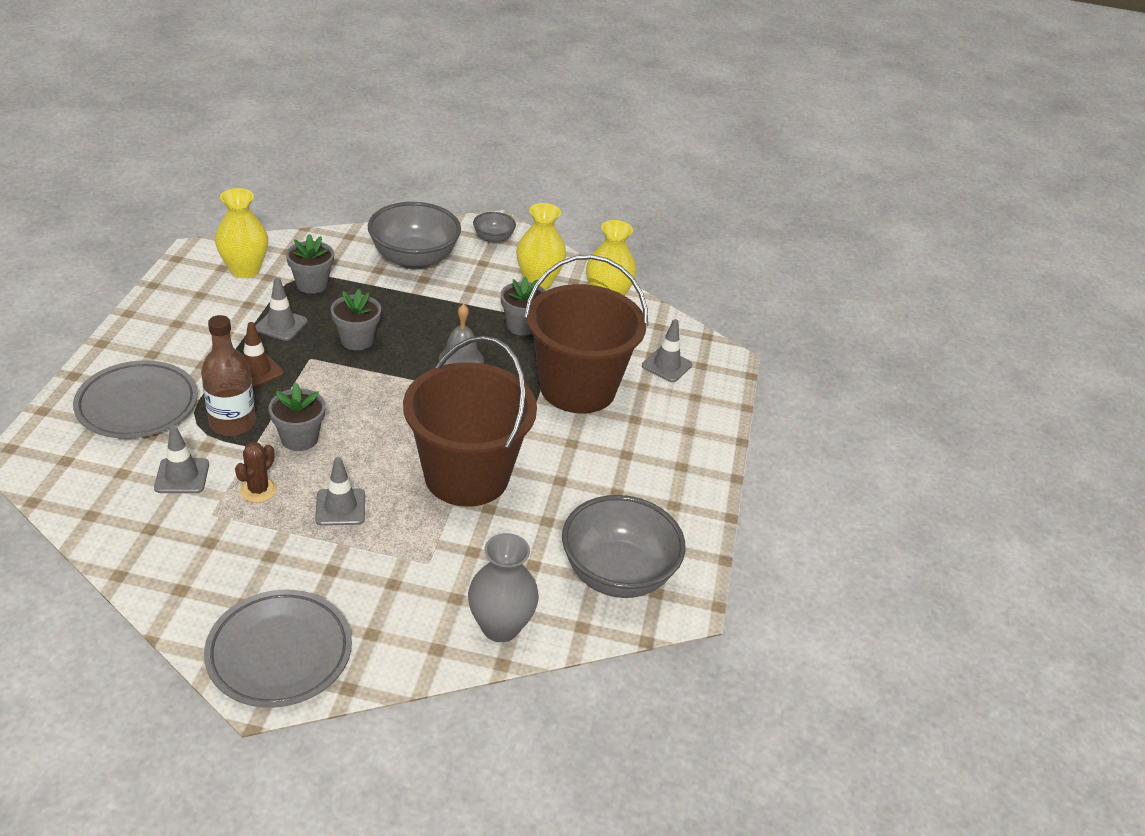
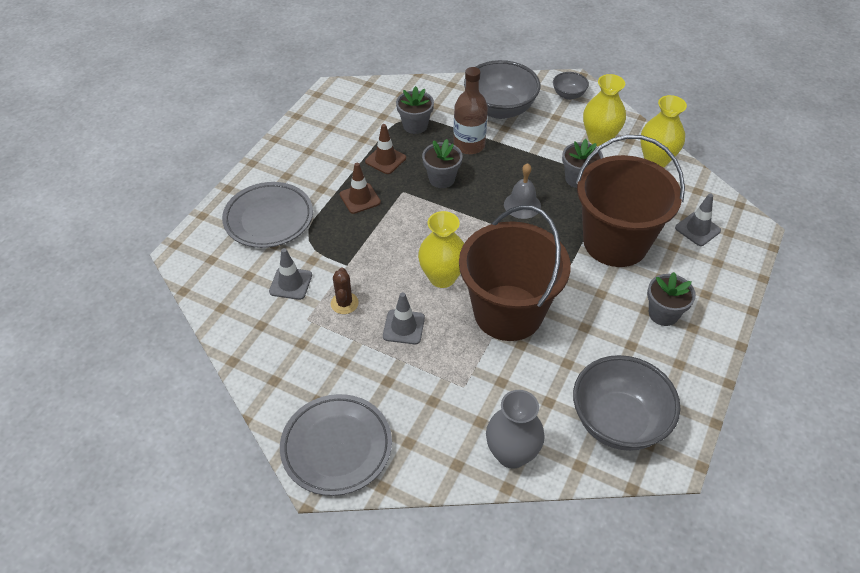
camera: 20 degrees right, 10 degrees up
brown bottle [201,315,256,436] -> brown bottle moved to [453,67,488,154]
yellow vase [215,188,268,278] -> yellow vase moved to [418,211,464,288]
brown cactus [235,442,277,503] -> brown cactus turned 45 degrees counterclockwise [331,268,359,314]
grey traffic cone [255,277,308,341] -> brown traffic cone [365,124,406,174]
grey flower pot [268,383,325,451] -> grey flower pot moved to [647,272,696,326]

